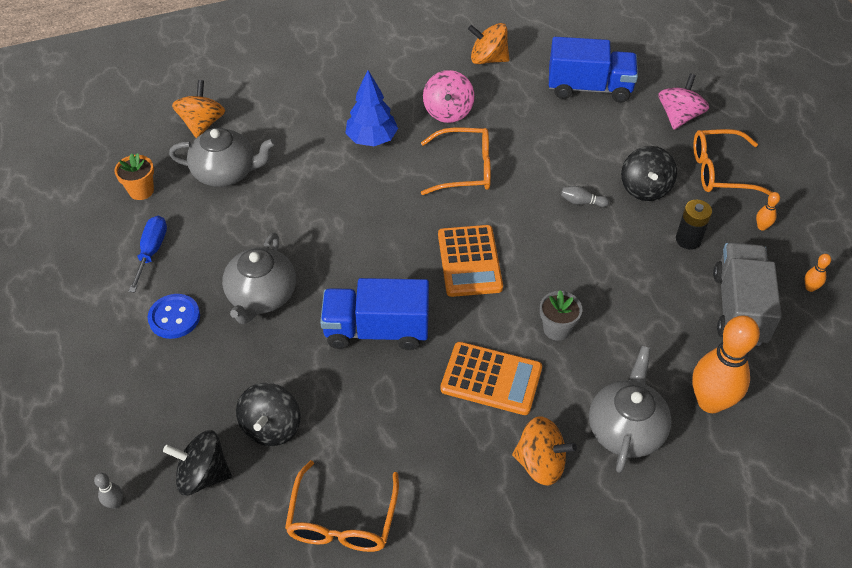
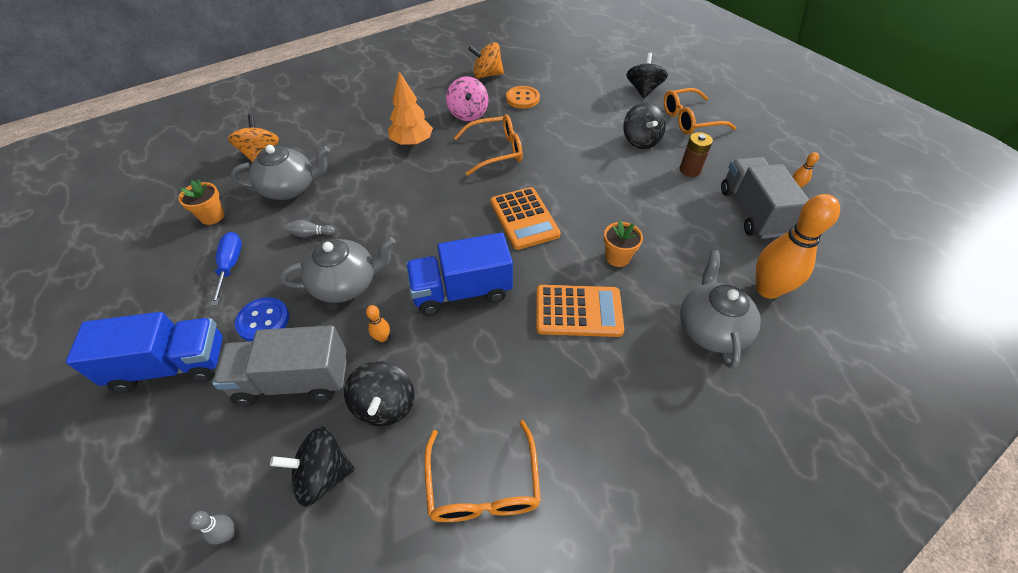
camera: 15 degrees left, 0 degrees up
grey teapot [222,233,296,324] -> grey teapot turned 105 degrees counterclockwise [280,237,396,303]
blue tree [345,70,398,146] -> orange tree [388,71,433,146]
orange spinning top [512,416,577,486] -> none
grey flower pot [540,290,582,341] -> orange flower pot [604,220,643,267]
blue truck [549,37,638,103] -> blue truck moved to [66,312,223,393]
grey bowling pin [561,186,609,207] -> grey bowling pin moved to [286,220,335,237]
pink spinning top [658,74,709,130] -> black spinning top [627,53,668,98]
black battery [676,200,712,250] -> brown battery [680,132,713,177]
orange bowling pin [756,192,780,231] -> orange bowling pin moved to [366,305,390,342]
none -> grey truck [212,325,347,406]
none -> orange button [506,86,540,109]

